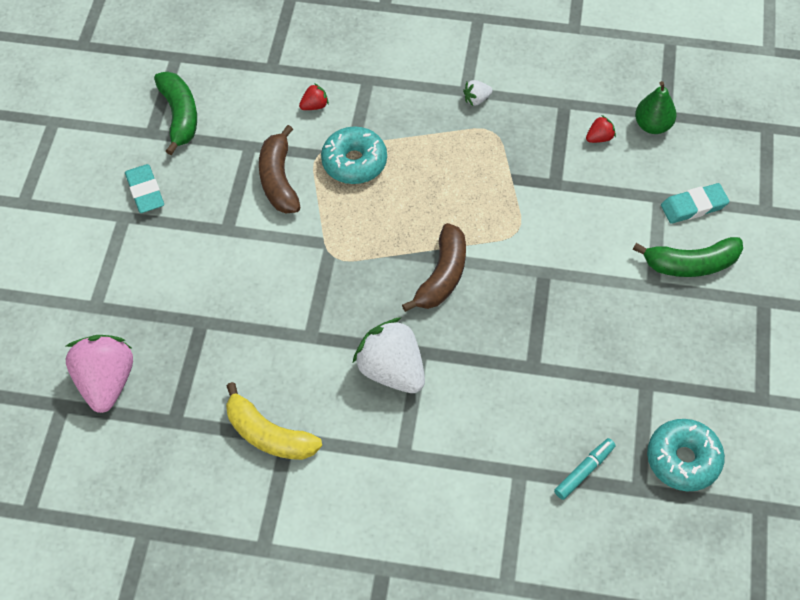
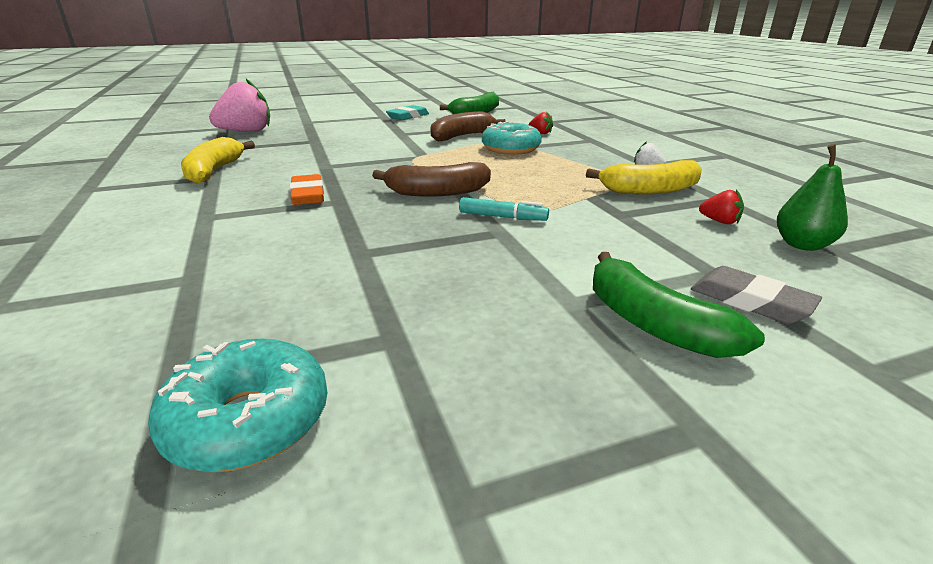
camera: 60 degrees right, 30 degrees down
white strawberry [353,317,425,393] -> orange eraser [290,174,324,205]
turquoise marker [554,438,616,500] -> turquoise marker moved to [459,197,549,221]
turquoise eraser [661,183,730,224] -> grey eraser [691,266,822,324]
none -> yellow banana [586,160,702,194]

